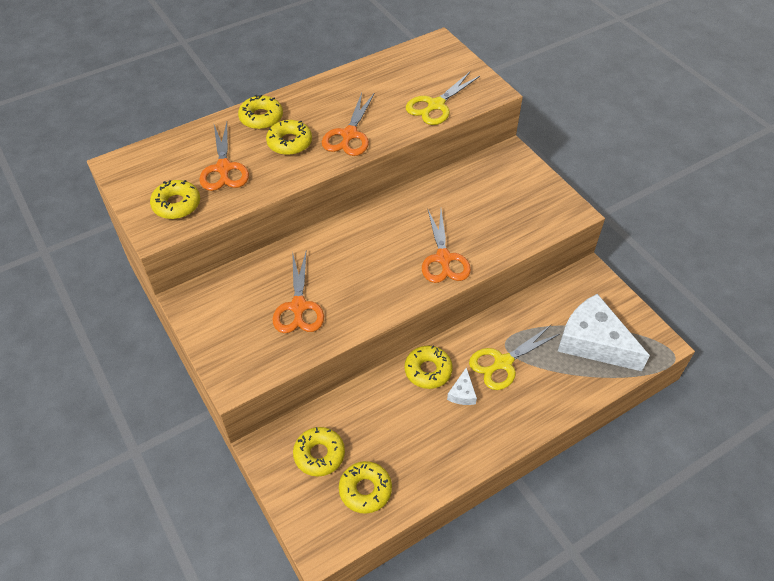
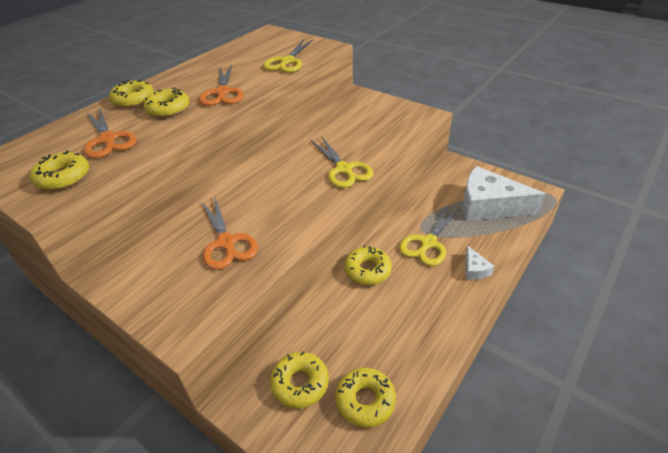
camera: 20 degrees left, 10 degrees down
orange scissors [422,210,471,283] -> yellow scissors [310,136,374,188]
white cheese [447,367,477,405] -> white cheese moved to [466,246,494,280]

